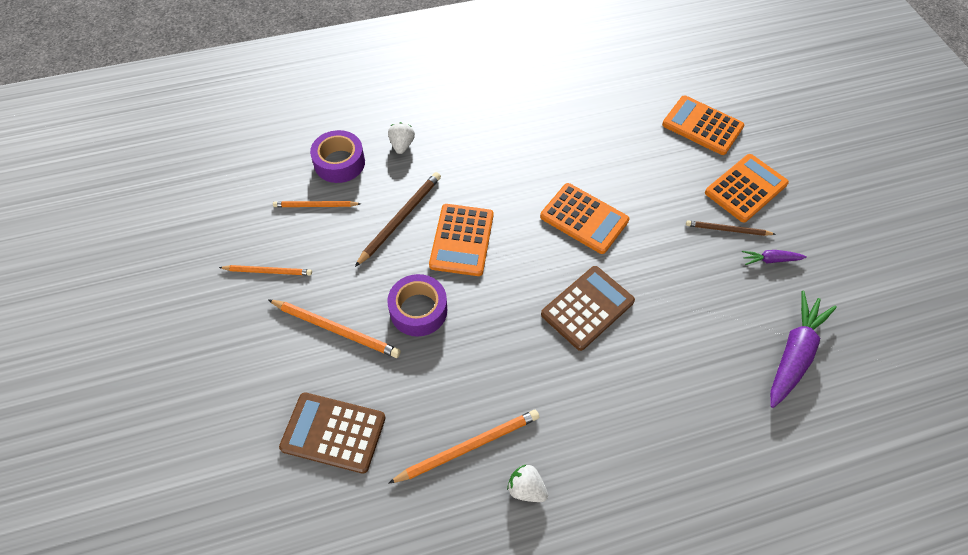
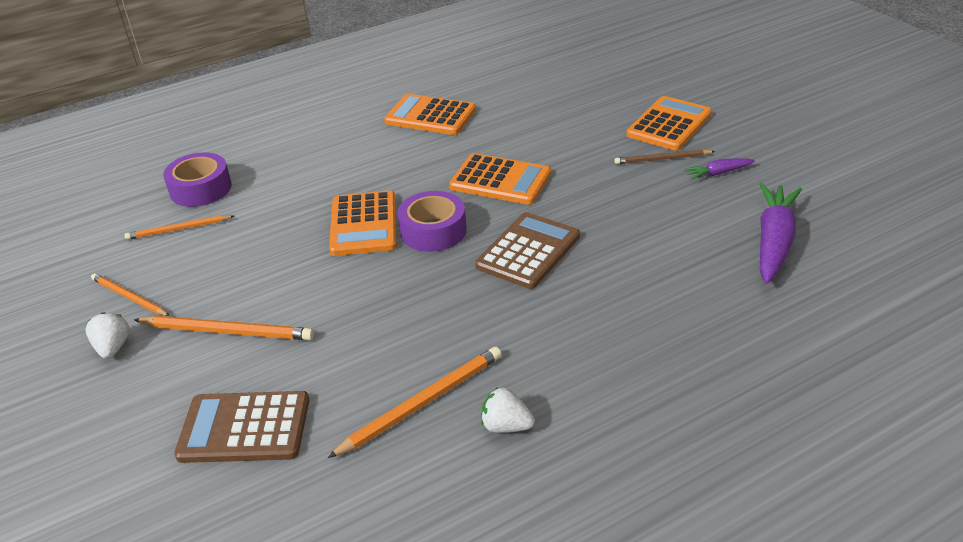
camera: 10 degrees left, 20 degrees down
orange pencil [219,265,312,275] -> orange pencil turned 135 degrees counterclockwise [91,273,170,316]
brown pencil [355,172,441,267] -> none
purple tape [387,274,447,337] -> purple tape moved to [398,191,467,252]
white strawberry [388,122,415,154] -> white strawberry moved to [86,312,129,359]
orange calculator [662,95,744,155] -> orange calculator moved to [384,94,476,135]

